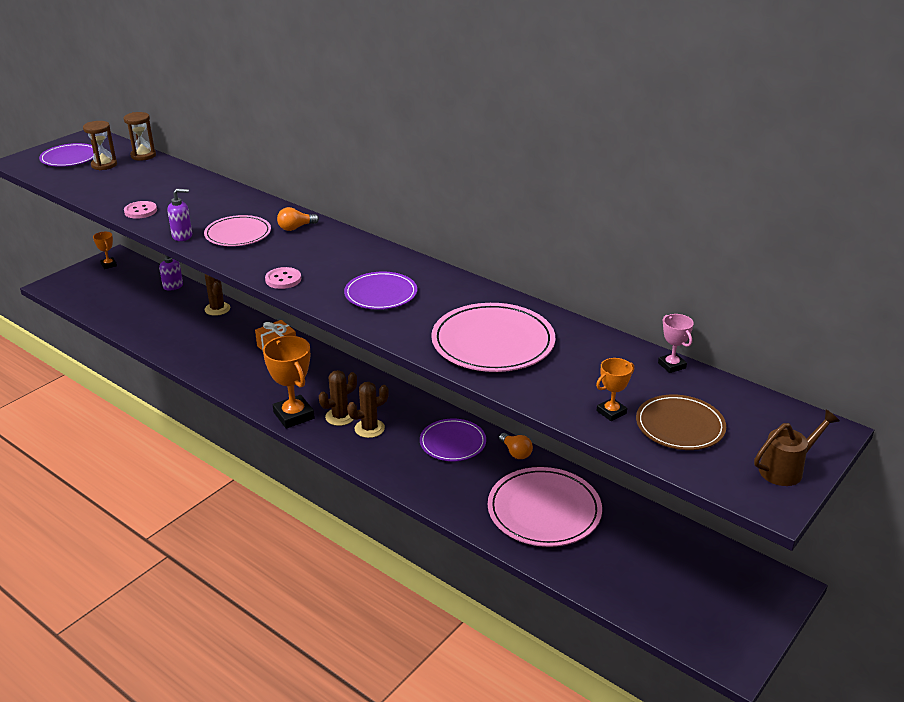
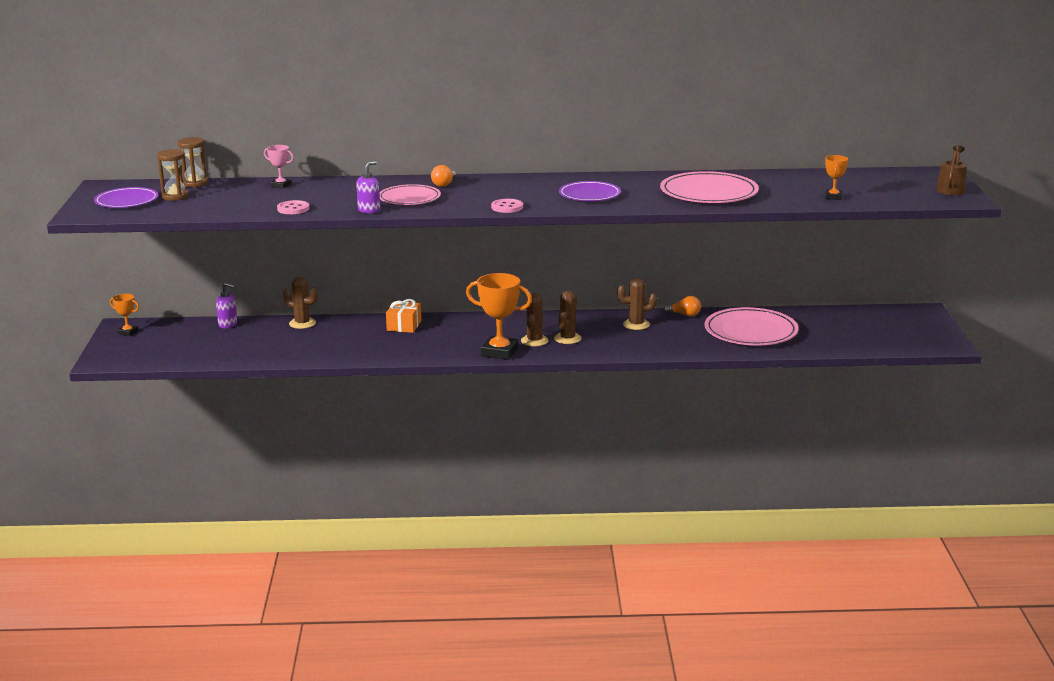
camera: 40 degrees left, 10 degrees down
purple plate [420,419,486,461] -> brown cactus [617,278,657,330]
brown plate [636,395,726,450] -> none
pink trophy [658,314,694,373] -> pink trophy moved to [264,145,294,188]

